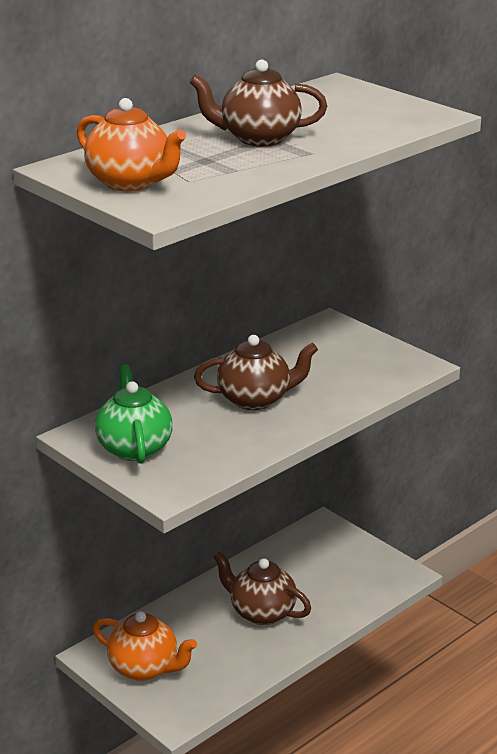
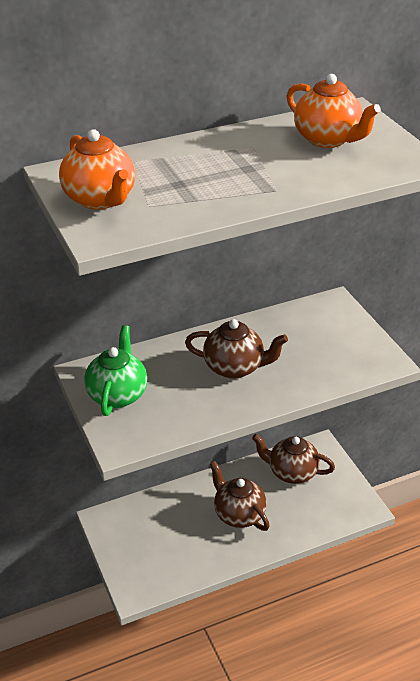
camera: 20 degrees right, 10 degrees up
orange teapot [93,611,197,681] -> orange teapot moved to [287,74,381,148]
brown teapot [189,60,327,146] -> brown teapot moved to [252,434,335,484]

